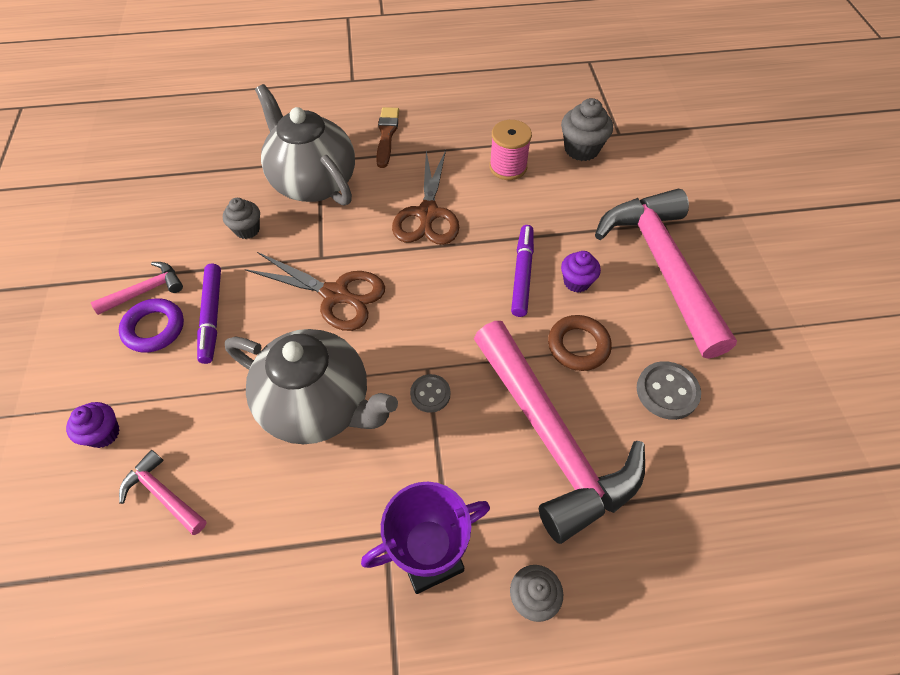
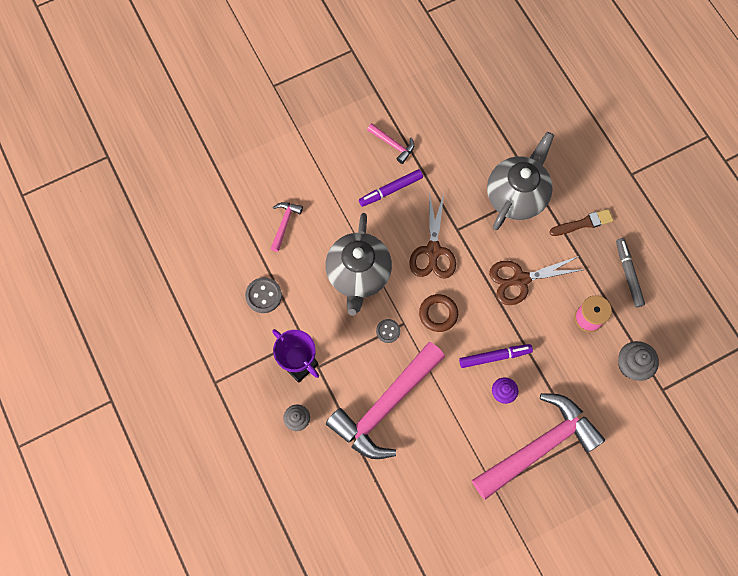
camera: 70 degrees right, 15 degrees up
purple cupcake [66,402,120,448] -> none
purple ring [119,298,184,353] -> none
grey cupcake [223,198,260,239] -> none
brown ring [548,315,612,371] -> brown ring moved to [419,294,458,332]
grey button [637,361,701,420] -> grey button moved to [245,277,282,313]
none -> grey marker [616,238,645,307]

